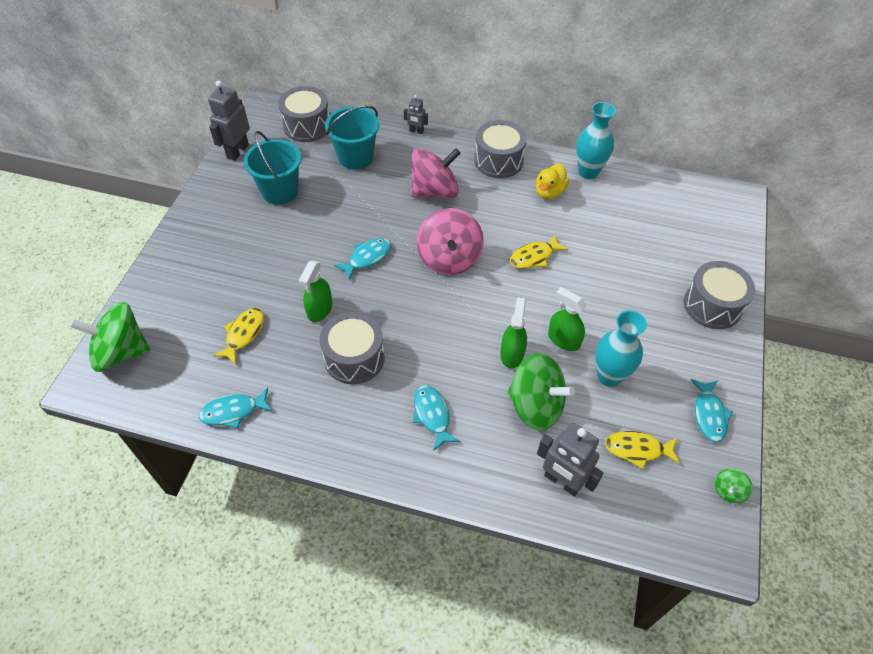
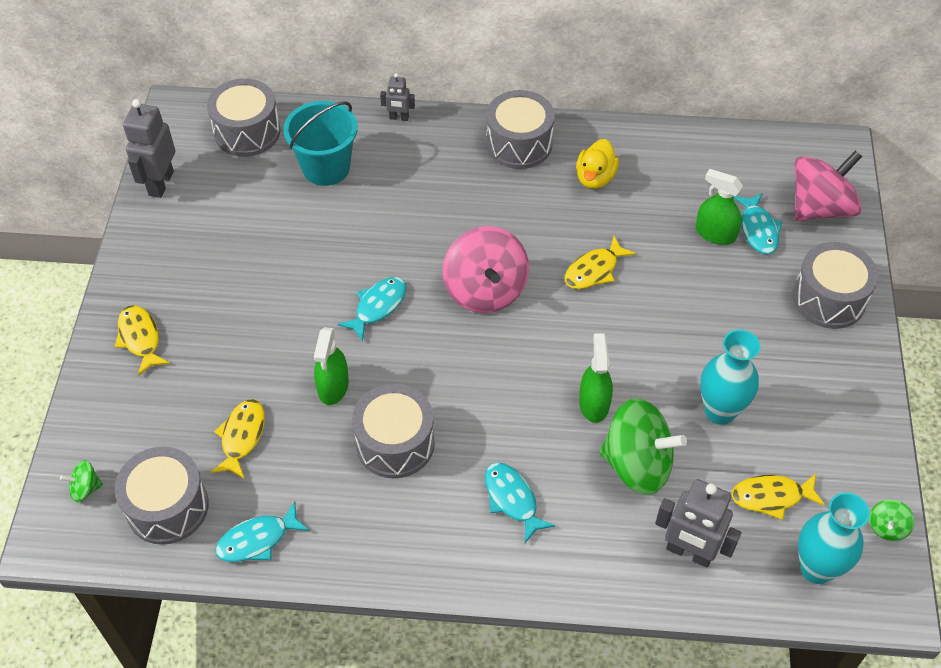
camera: 10 degrees left, 0 degrees up
green spinning top [70,302,151,372] -> green spinning top [60,460,103,502], size x0.44
turquoise bucket [244,131,301,205] -> none
pink spinning top [411,149,461,198] -> pink spinning top moved to [794,150,862,221]
green spray bottle [548,287,587,351] -> green spray bottle moved to [696,169,743,245]
turquoise vase [576,102,616,179] -> turquoise vase moved to [798,492,870,584]
turquoise fish [691,379,733,442] -> turquoise fish moved to [733,193,783,254]
none -> yellow fish [115,305,170,376]
none -> grey drum [115,446,209,545]

